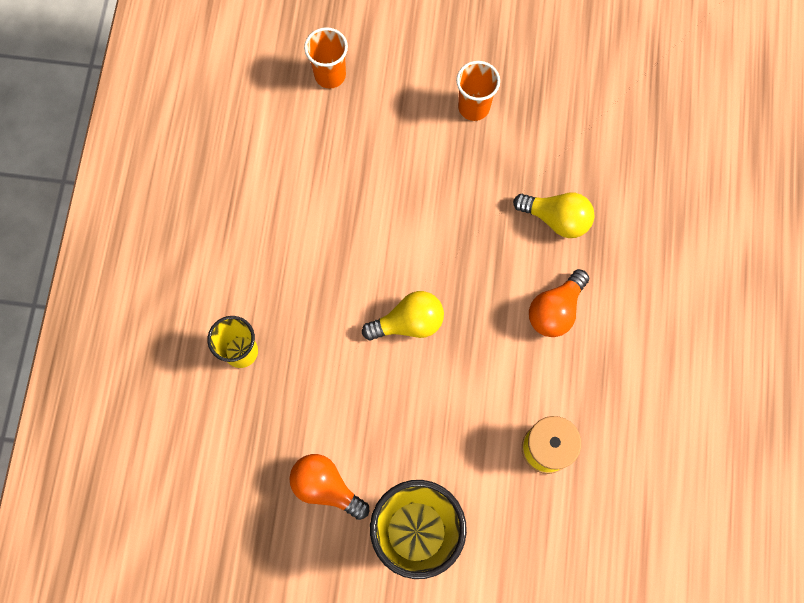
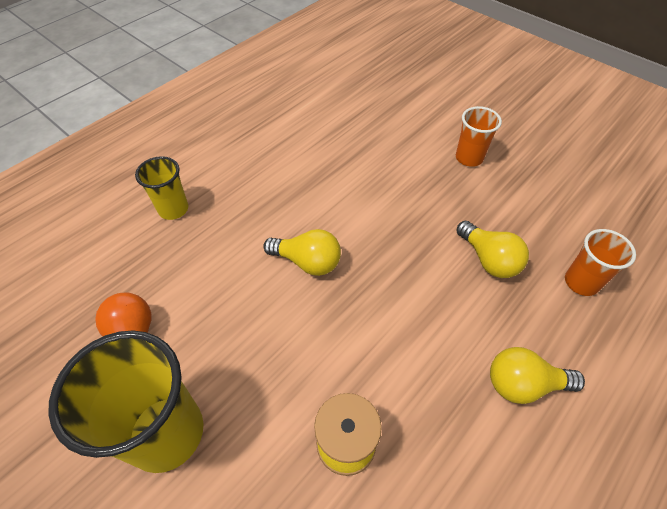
camera: 35 degrees right, 20 degrees down
orange cup [304,27,348,88] -> orange cup moved to [565,229,636,296]
orange light bulb [529,269,589,337] -> none
none -> yellow light bulb [490,347,585,404]

